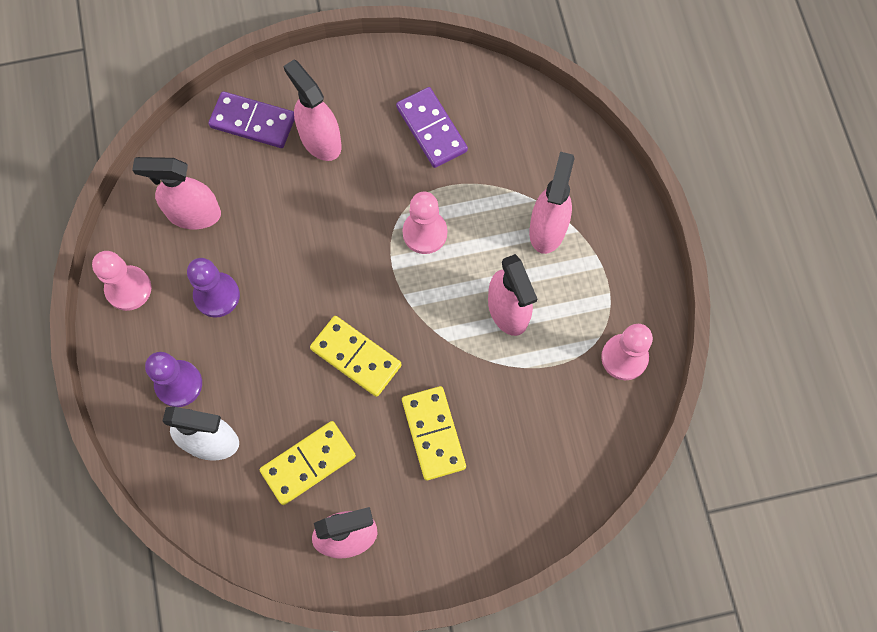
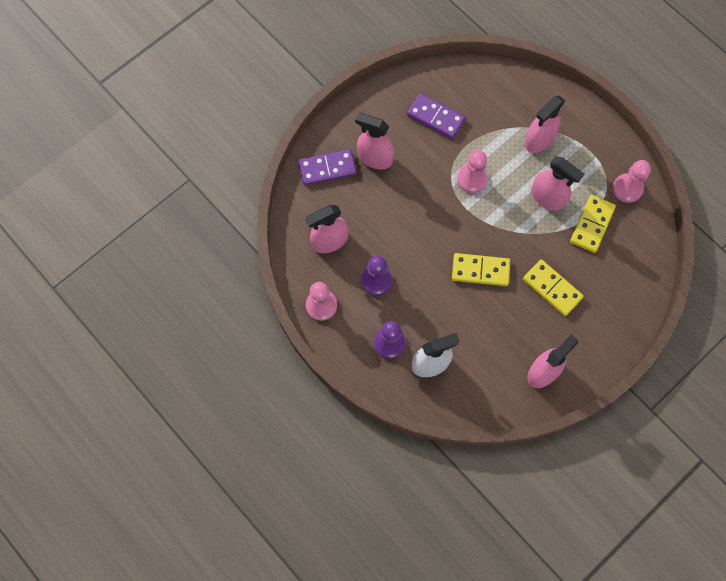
camera: 30 degrees left, 0 degrees up
yellow domino [260,421,356,505] -> yellow domino moved to [570,195,616,253]
pink spray bottle [529,152,575,254] -> pink spray bottle turned 120 degrees counterclockwise [525,95,565,153]

